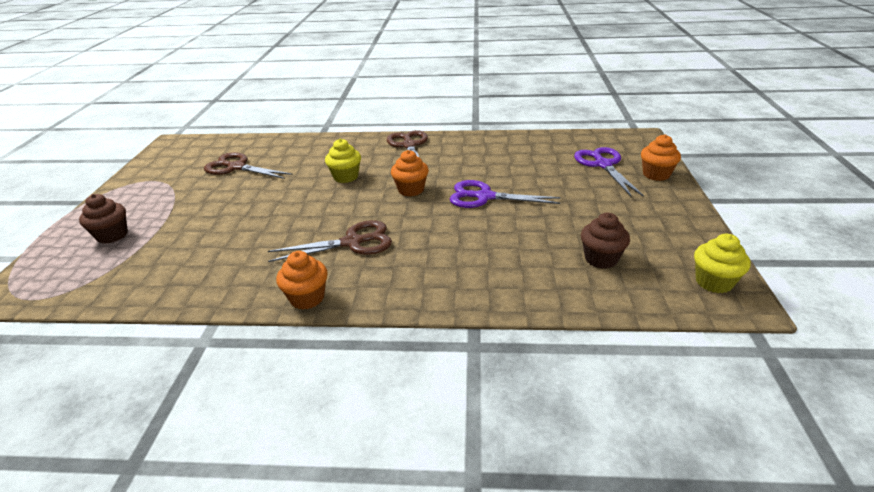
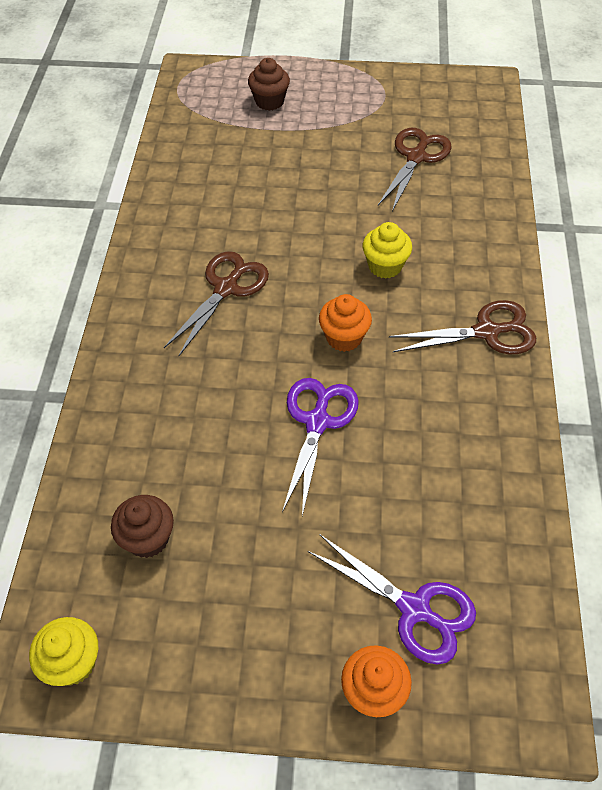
camera: 90 degrees right, 20 degrees up
brown scissors [268,220,392,262] -> brown scissors turned 135 degrees counterclockwise [164,251,269,356]
orange cupcake [276,251,328,309] -> none
purple scissors [574,147,644,197] -> purple scissors turned 45 degrees clockwise [308,534,476,664]

